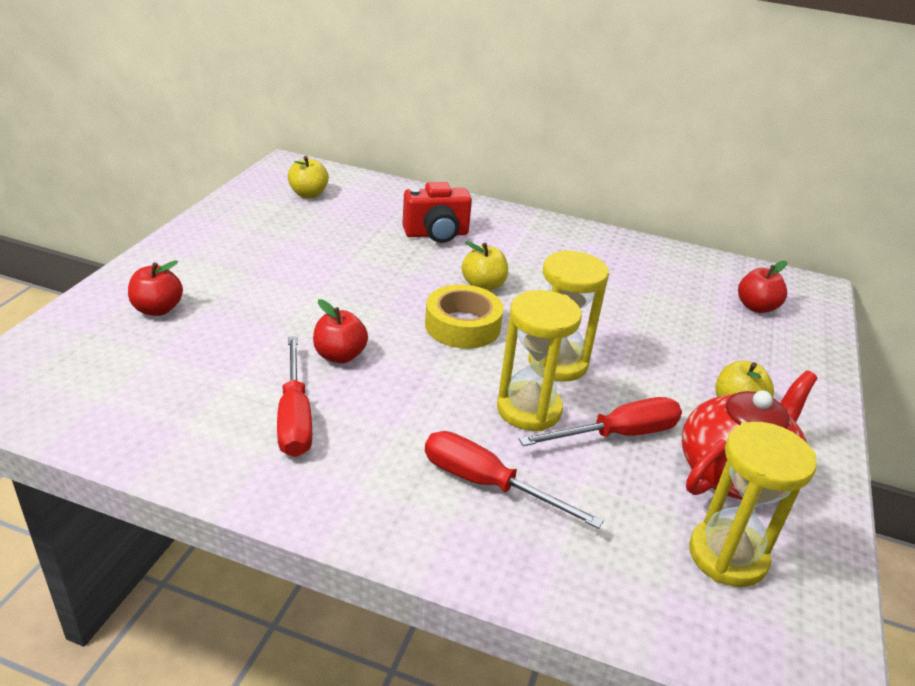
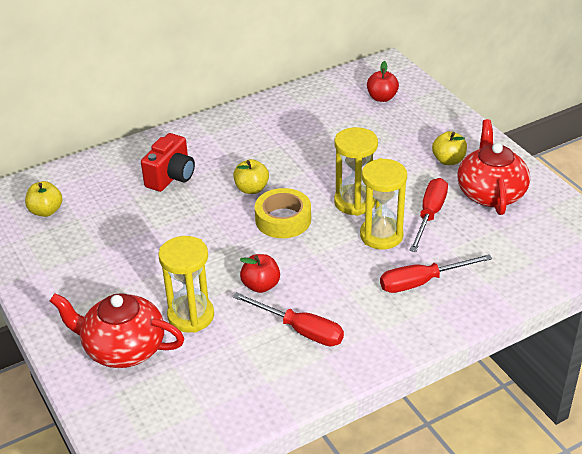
camera: 45 degrees left, 5 degrees up
red apple [128,260,183,316] -> red teapot [50,293,184,368]
yellow hourglass [689,422,817,587] -> yellow hourglass moved to [158,236,214,333]

